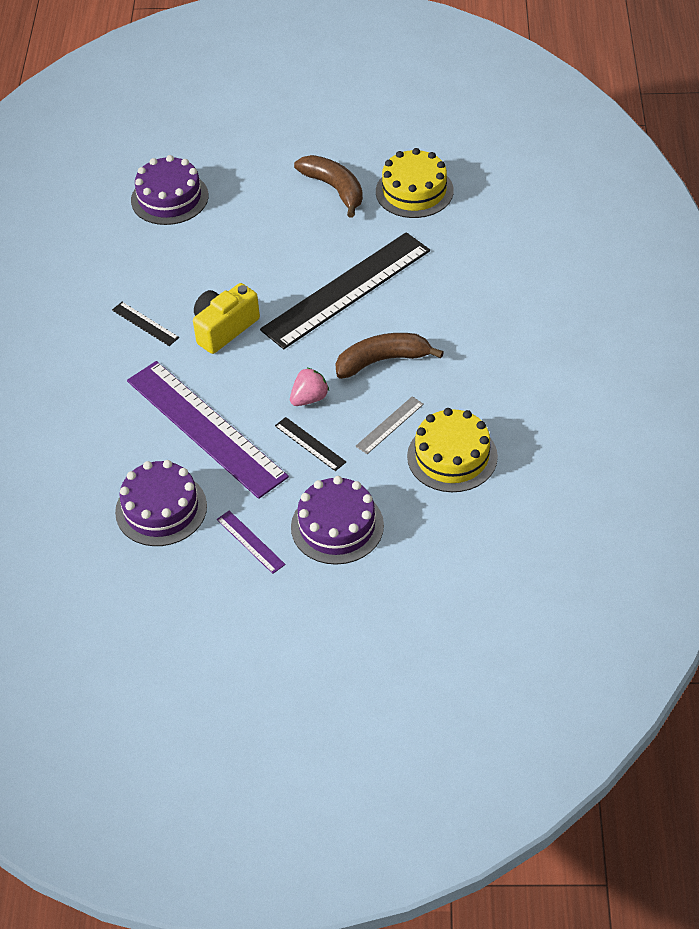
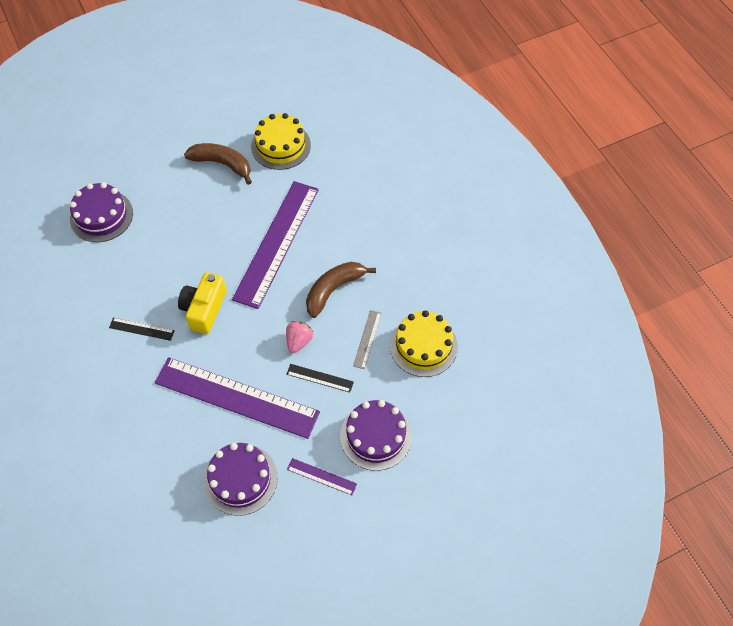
camera: 30 degrees left, 10 degrees up
black ruler [260,232,430,349] -> purple ruler [232,181,319,309]

